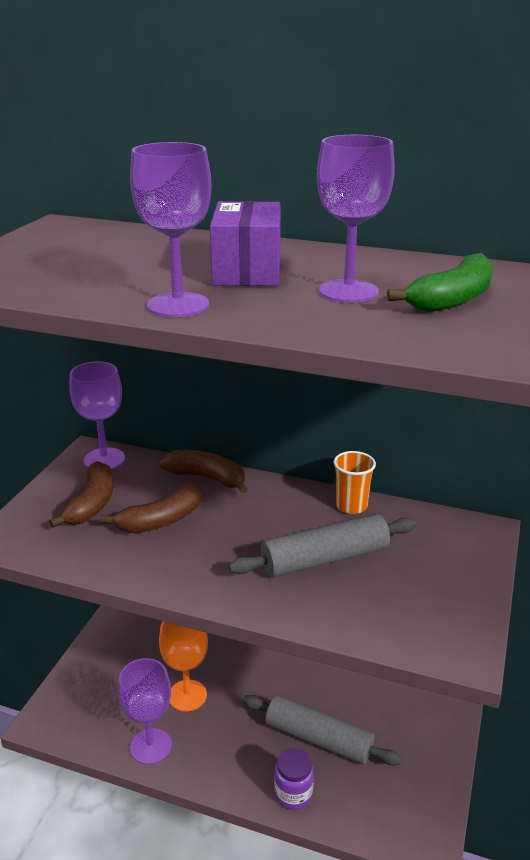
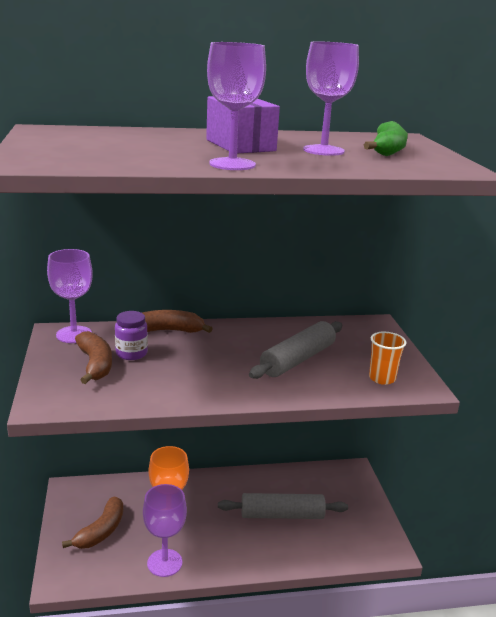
camera: 30 degrees left, 5 degrees down
brown banana [100,483,202,533] -> brown banana moved to [62,497,123,549]
purple jar [274,748,314,810] -> purple jar moved to [115,311,148,360]
orange cup [333,451,376,514] -> orange cup moved to [369,332,406,385]

